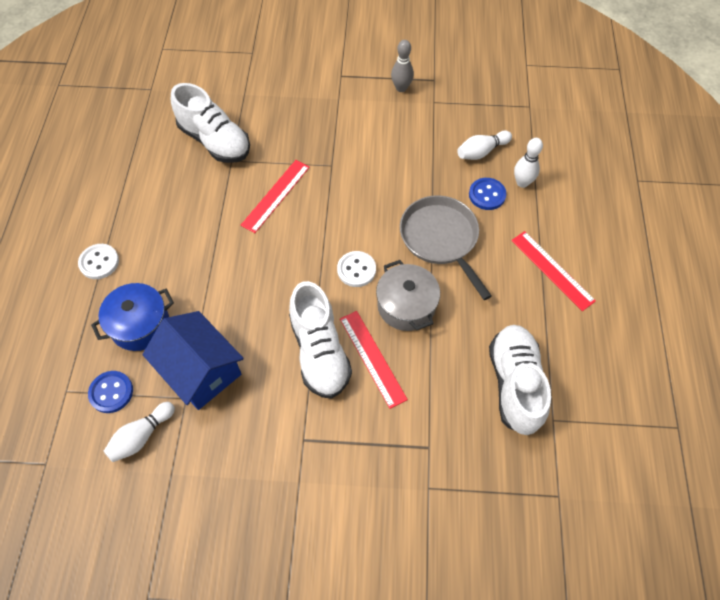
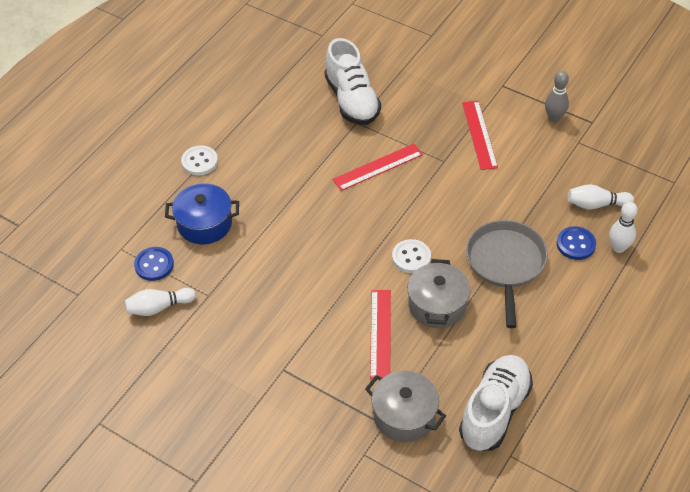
camera: 30 degrees right, 10 degrees down
blue house [142,311,244,410] -> none
white shoe [289,281,352,399] -> none
red ruler [511,231,596,311] -> red ruler moved to [462,101,498,170]
none -> grey pot [365,371,446,442]

